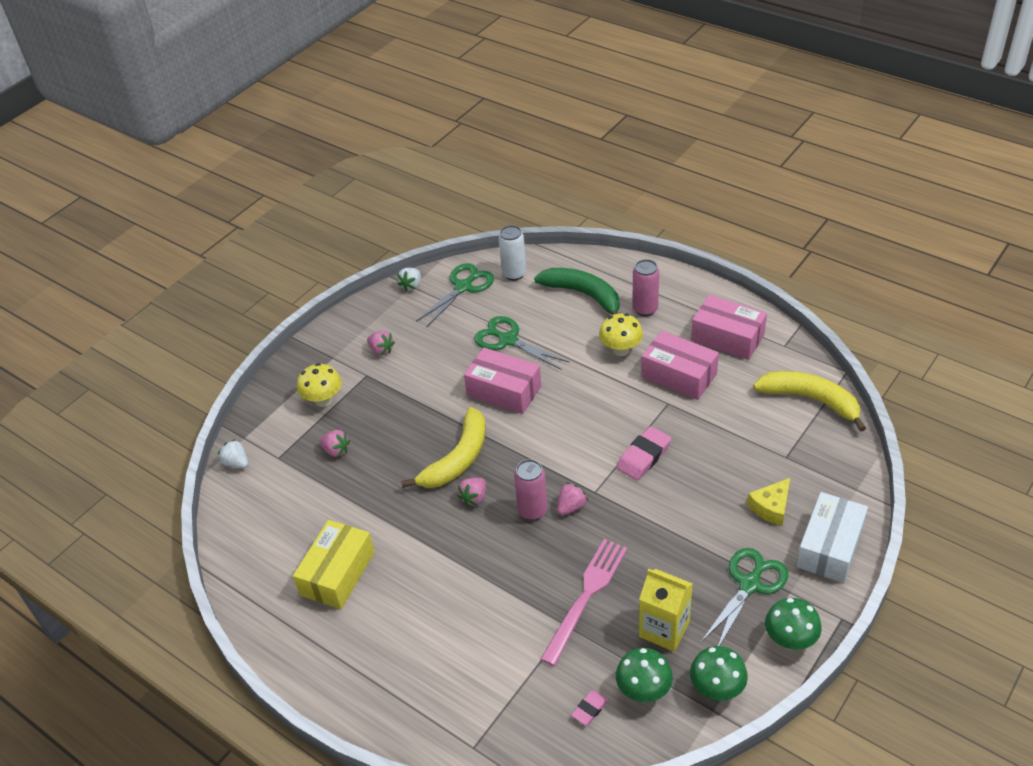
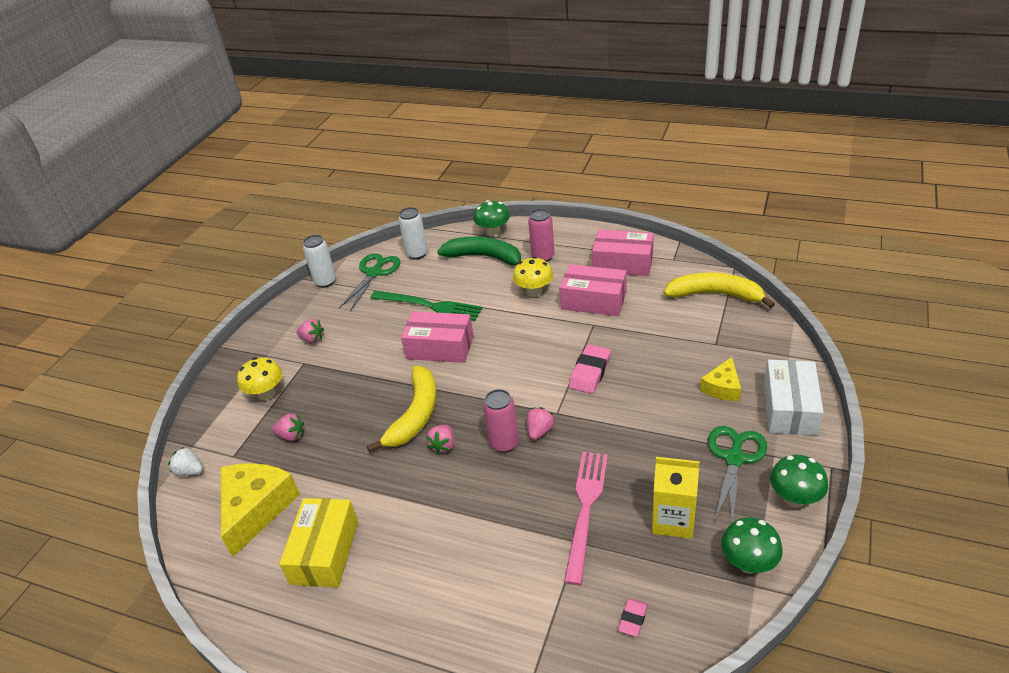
camera: 15 degrees left, 5 degrees down
white strawberry [397,268,421,292] -> white can [303,235,336,288]
green scissors [474,316,569,370] -> green fork [370,291,483,321]
green mushroom [616,648,673,702] -> green mushroom moved to [474,200,510,237]
none -> yellow cheese [221,463,300,557]

